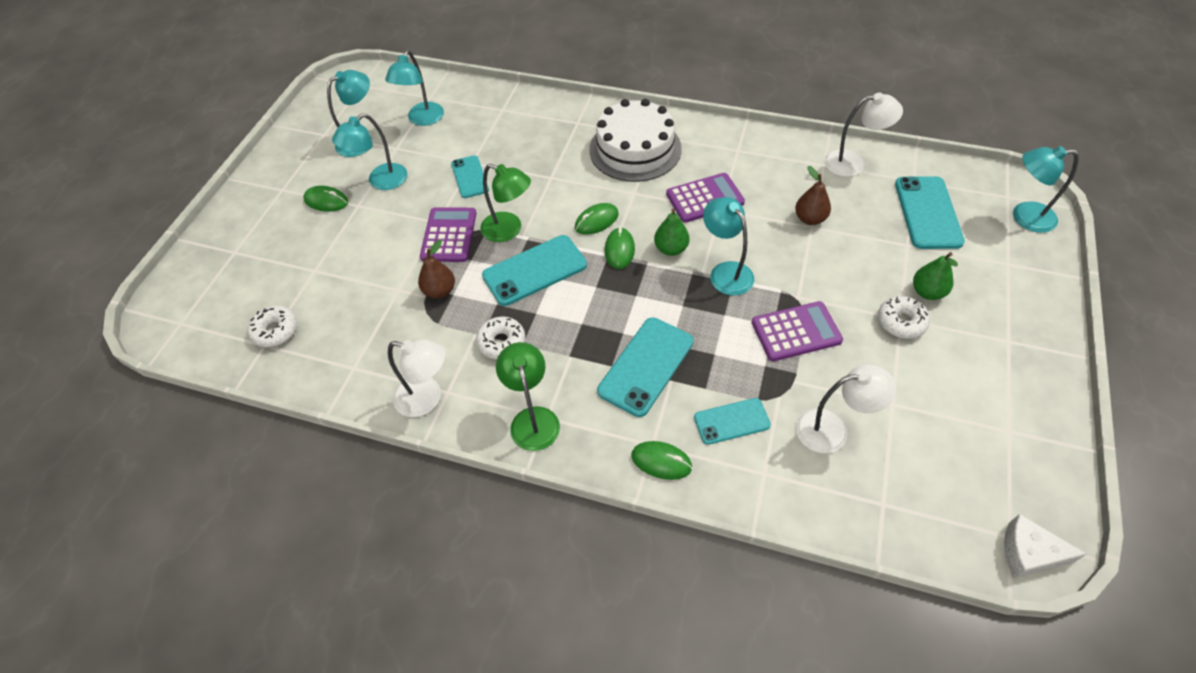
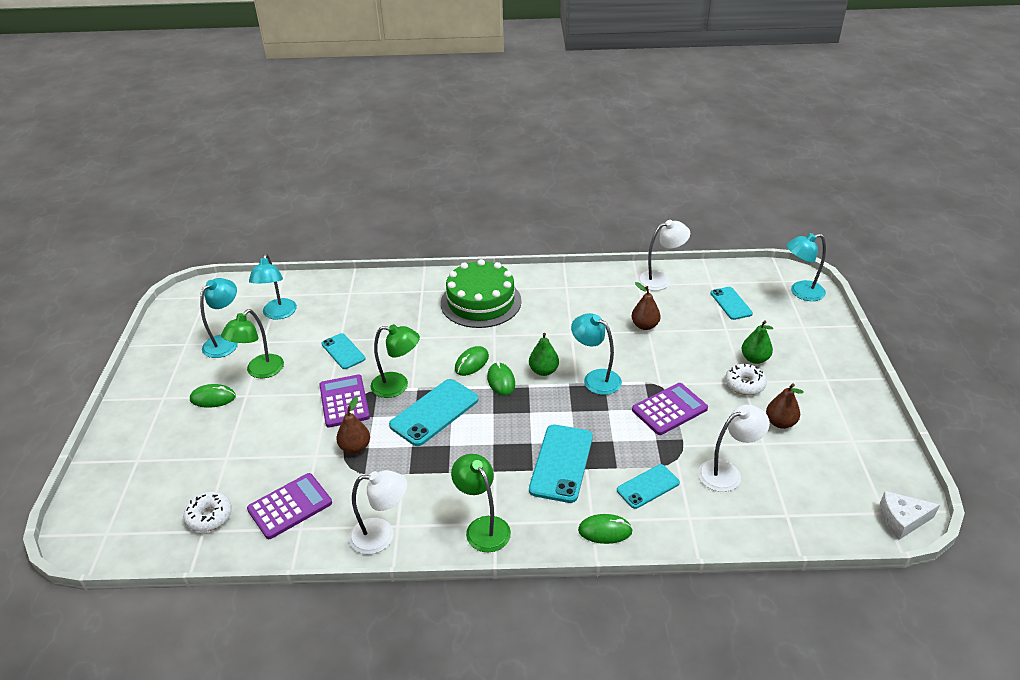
camera: 20 degrees left, 15 degrees down
turquoise lamp [332,113,407,190] -> green lamp [221,309,284,378]
white donut [476,316,525,360] -> none
white cake [589,99,682,182] -> green cake [441,259,522,328]
purple calculator [666,173,745,223] -> purple calculator moved to [247,473,332,539]
turquoise phone [895,176,965,249] -> turquoise phone [710,287,753,320], size x0.62
none -> brown pear [766,383,804,429]

